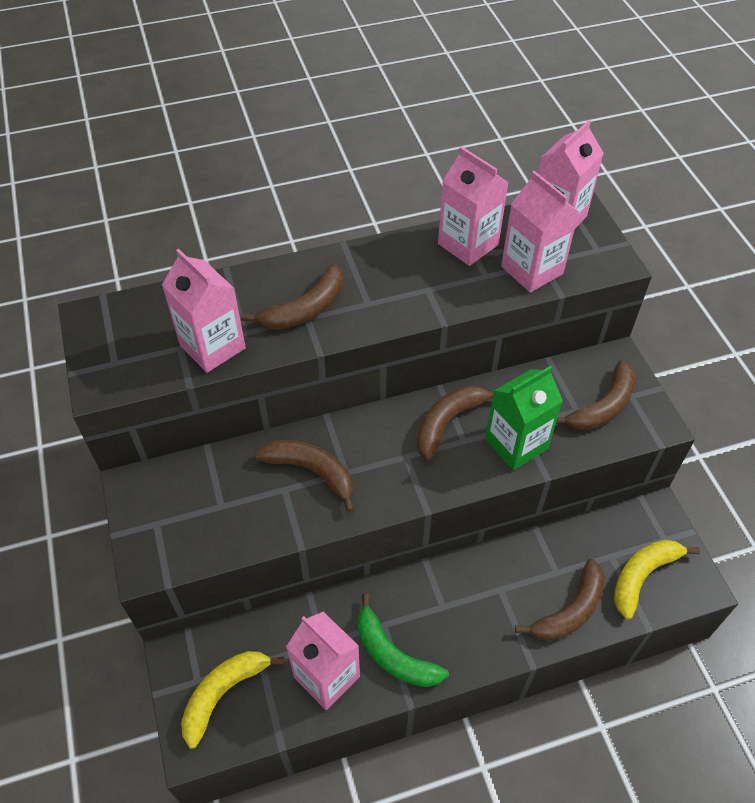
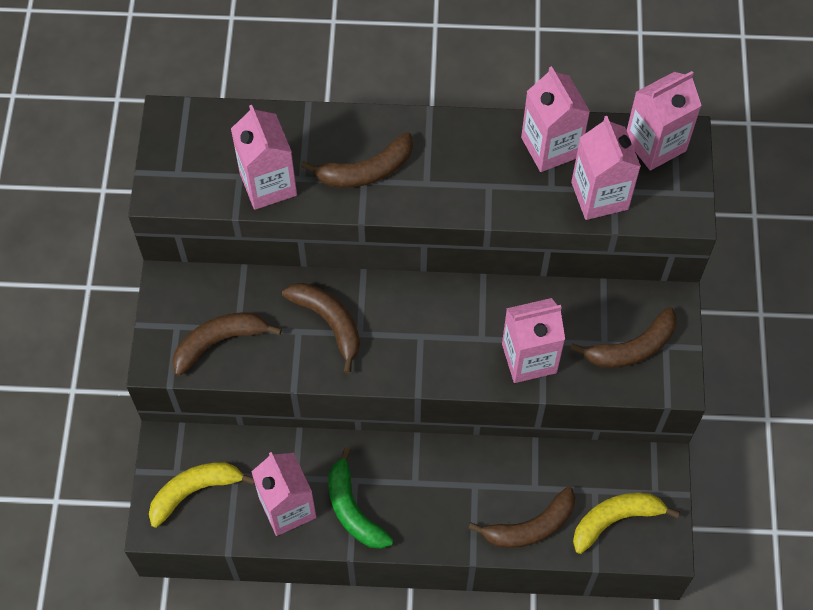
camera: 20 degrees right, 10 degrees up
brown banana [416,385,494,461] -> brown banana moved to [172,313,282,376]
green carton [485,366,563,471] -> pink carton [502,298,565,383]

